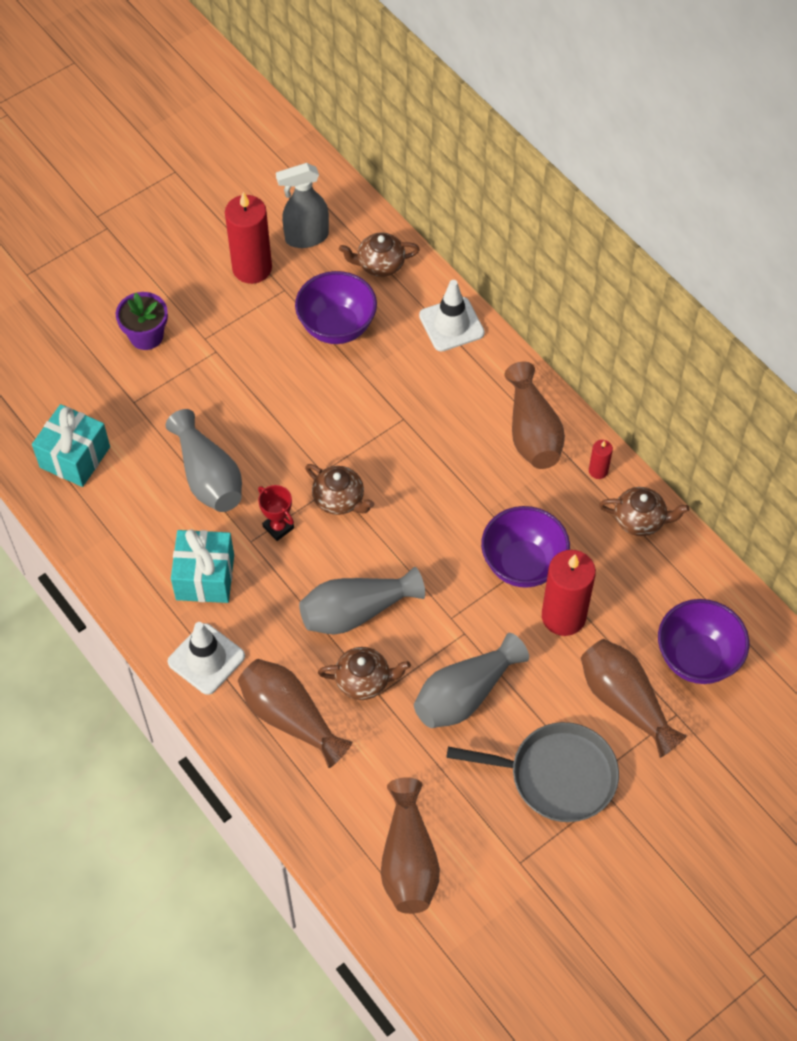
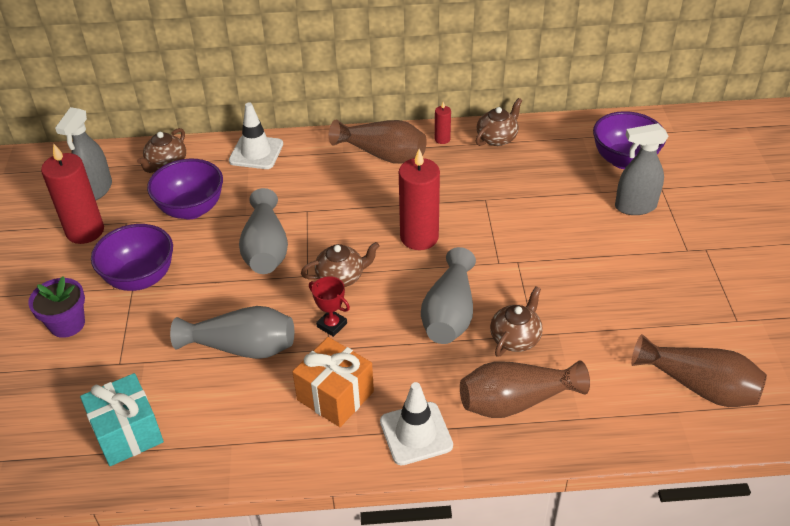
camera: 55 degrees left, 15 degrees down
turquoise gift [171,529,234,603] -> orange gift [292,337,374,427]
red trophy [258,485,294,541] -> red trophy turned 45 degrees clockwise [309,276,350,337]
grey vase [414,633,529,728] -> grey vase moved to [239,188,288,274]
grey pan [446,722,619,822] -> none
purple bowl [481,506,570,588] -> purple bowl moved to [91,224,173,291]
red candle [542,550,596,636] -> red candle moved to [399,149,440,250]
brown vase [581,639,687,758] -> grey spray bottle [615,123,668,215]

